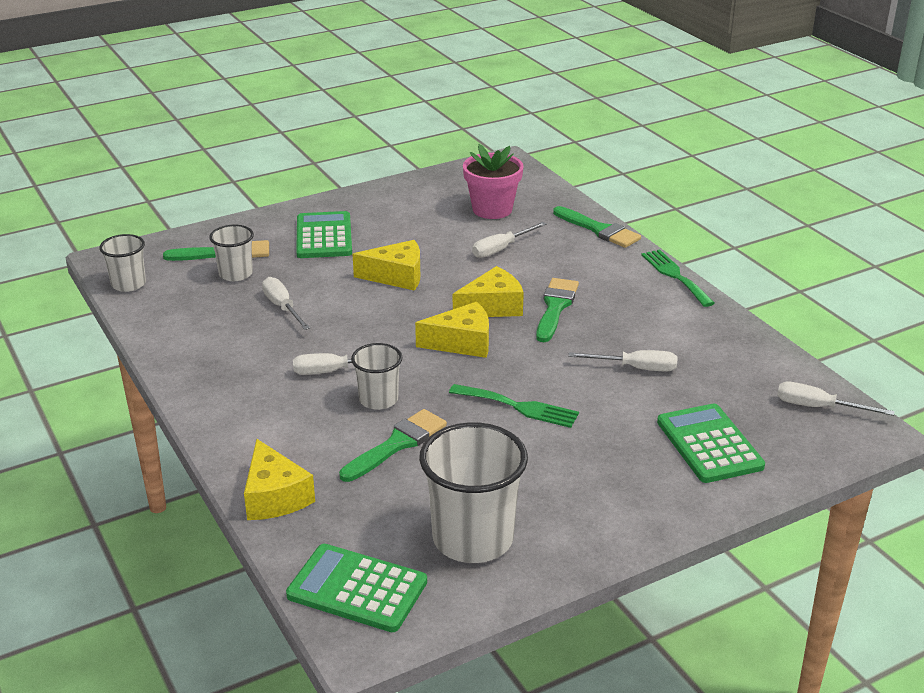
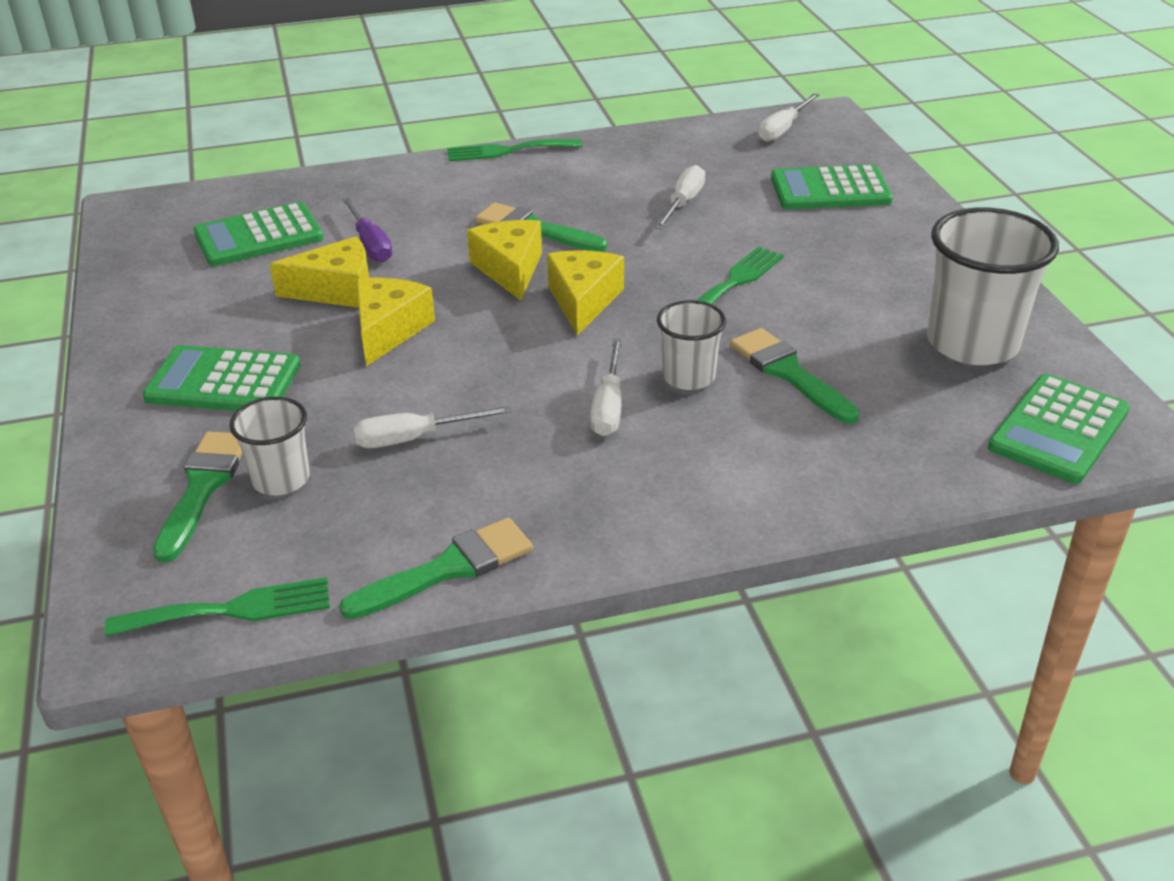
camera: 75 degrees left, 5 degrees up
white cup [99,234,146,292] -> green fork [105,577,330,636]
yellow cheese [244,439,315,520] -> yellow cheese moved to [270,236,369,308]
pink flower pot [463,144,524,219] -> green calculator [194,202,324,266]
white screwdriver [472,222,547,258] -> purple screwdriver [342,197,393,262]
green brush [553,206,641,248] -> green brush moved to [339,518,533,619]

